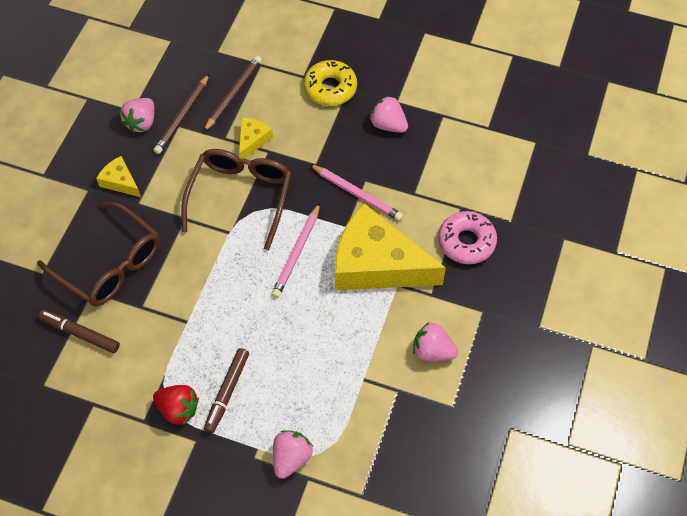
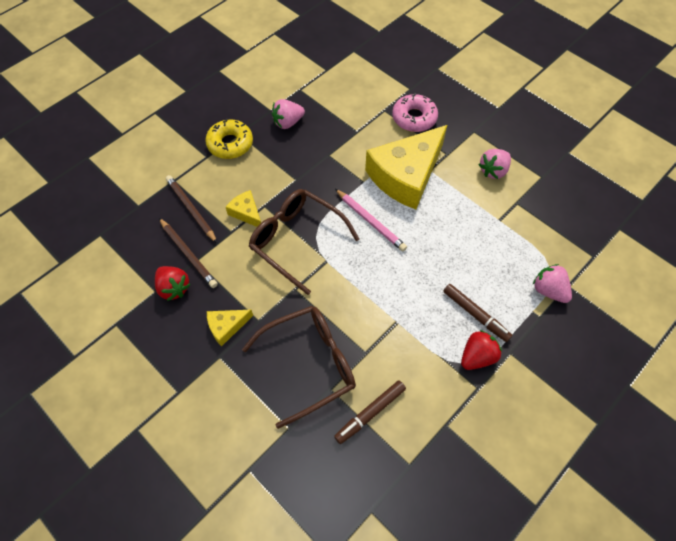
camera: 65 degrees left, 0 degrees up
pink strawberry [120,98,155,133] -> red strawberry [155,266,191,301]
pink pencil [309,164,403,221] -> none

